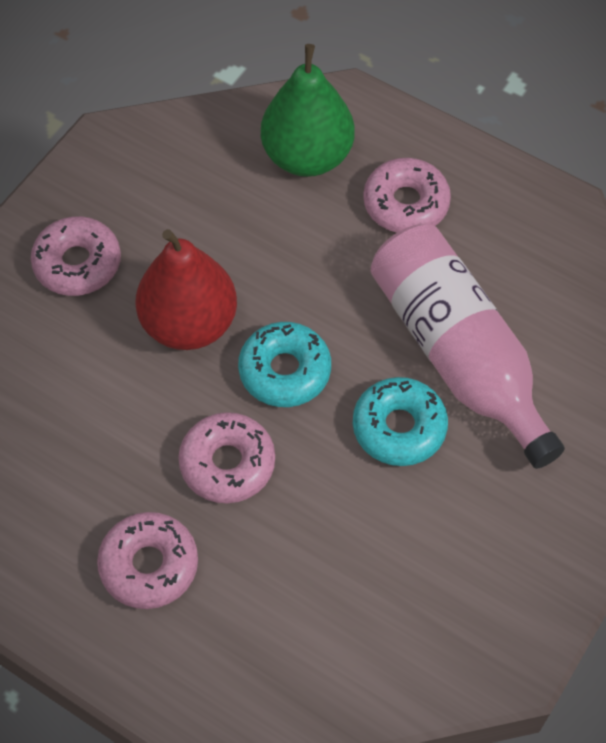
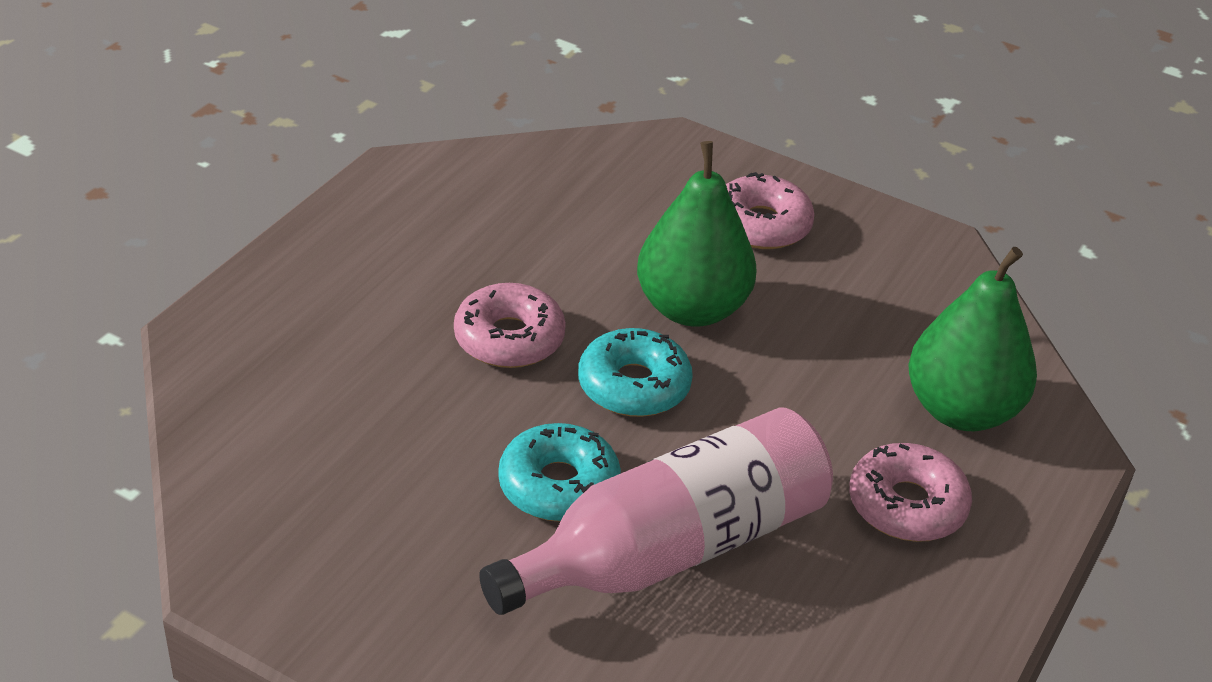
camera: 85 degrees right, 20 degrees down
pink donut [97,512,198,609] -> none
red pear [136,229,237,350] -> green pear [637,141,757,327]

